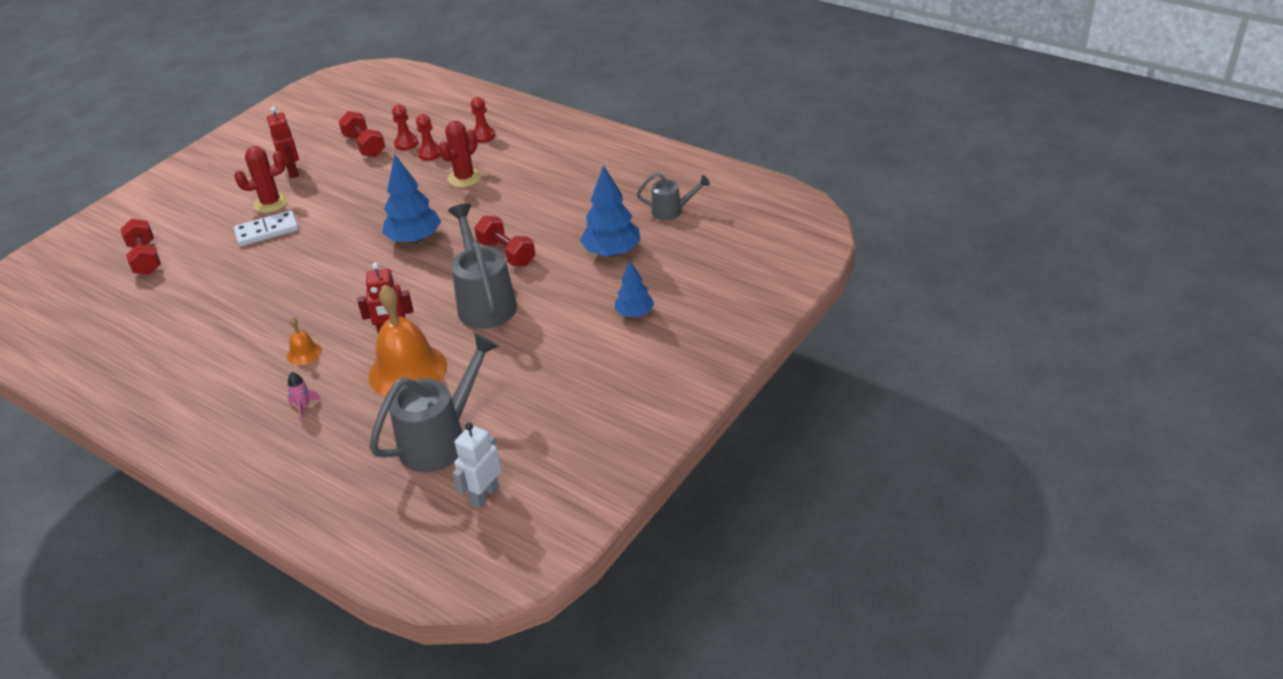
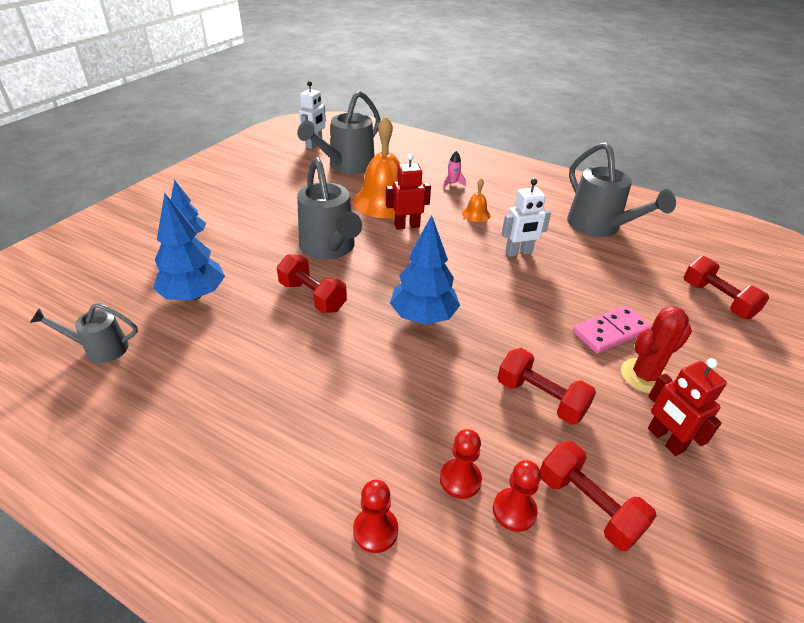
camera: 170 degrees right, 0 degrees up
white domino [234,210,299,246] -> pink domino [573,306,652,353]
red cactus [438,121,482,187] -> none
none -> red dumbbell [498,348,596,425]
none -> white robot [502,179,551,257]
none -> grey watering can [567,142,676,237]

